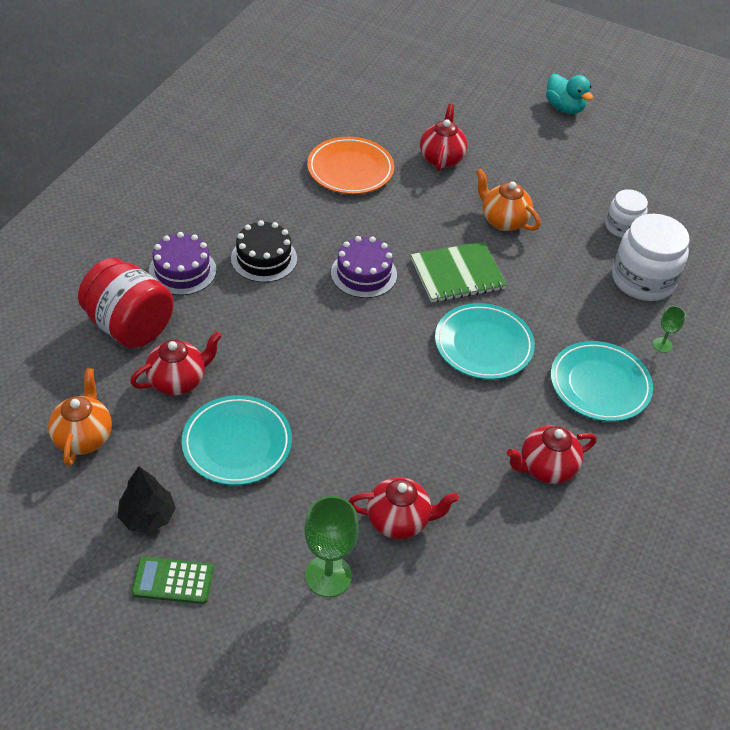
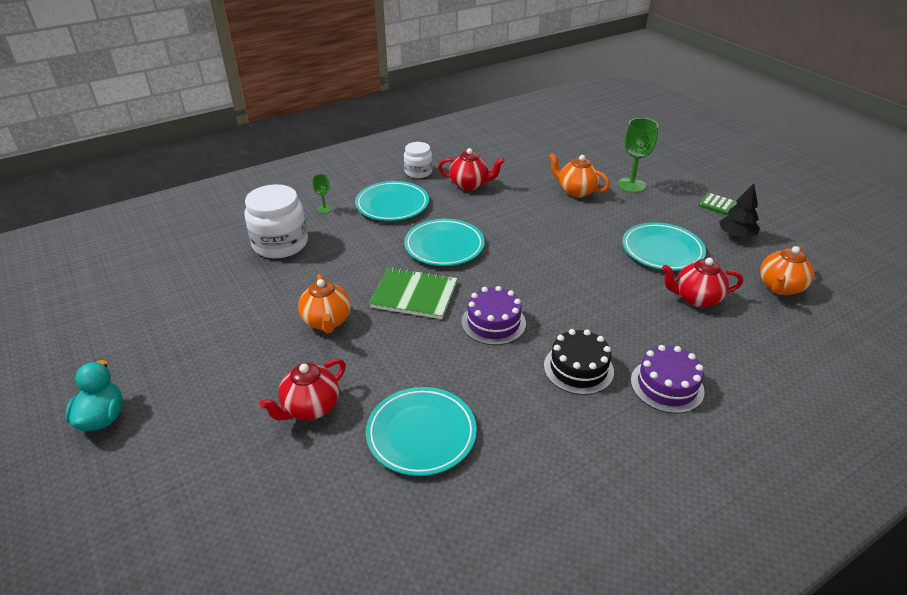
camera: 145 degrees left, 10 degrees down
red jar [78,258,174,348] -> none
orange plate [307,137,394,194] -> turquoise plate [366,387,477,476]
red teapot [349,477,459,539] -> orange teapot [549,153,610,198]
white jar [606,189,648,238] -> white jar moved to [404,142,432,178]

